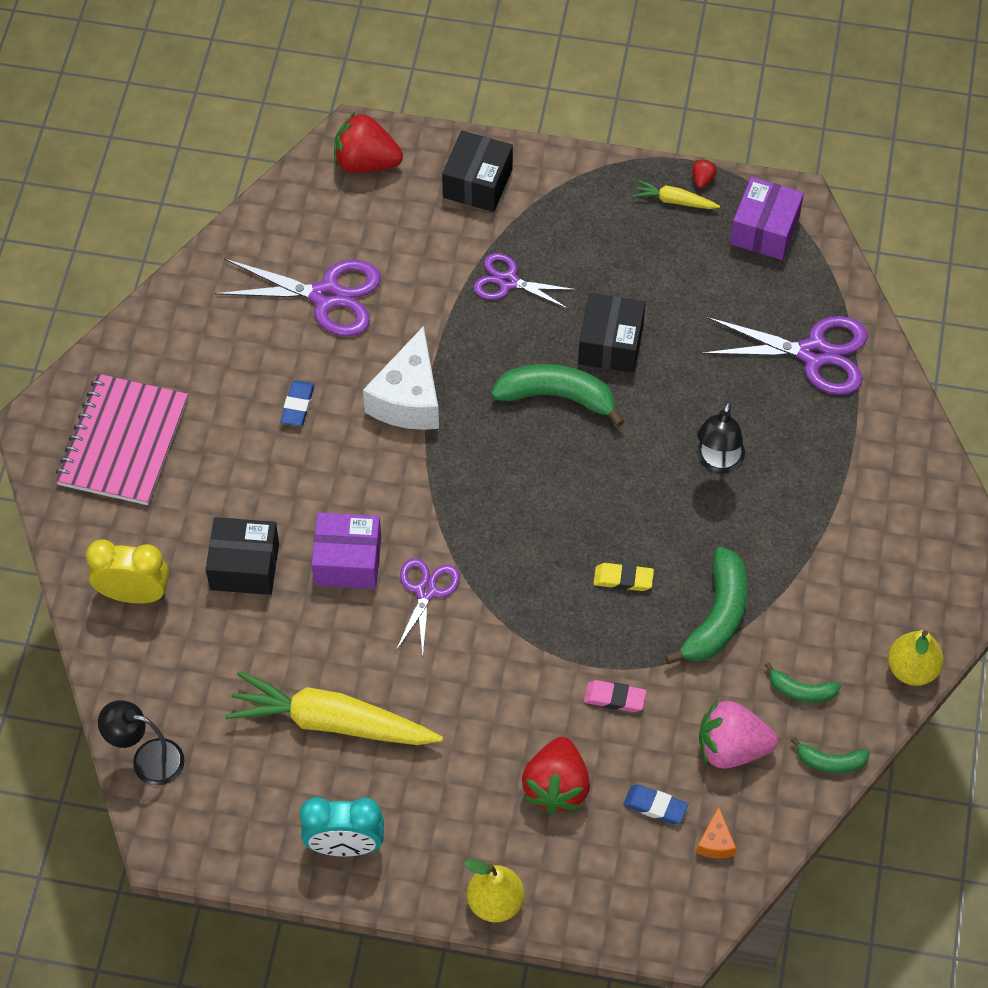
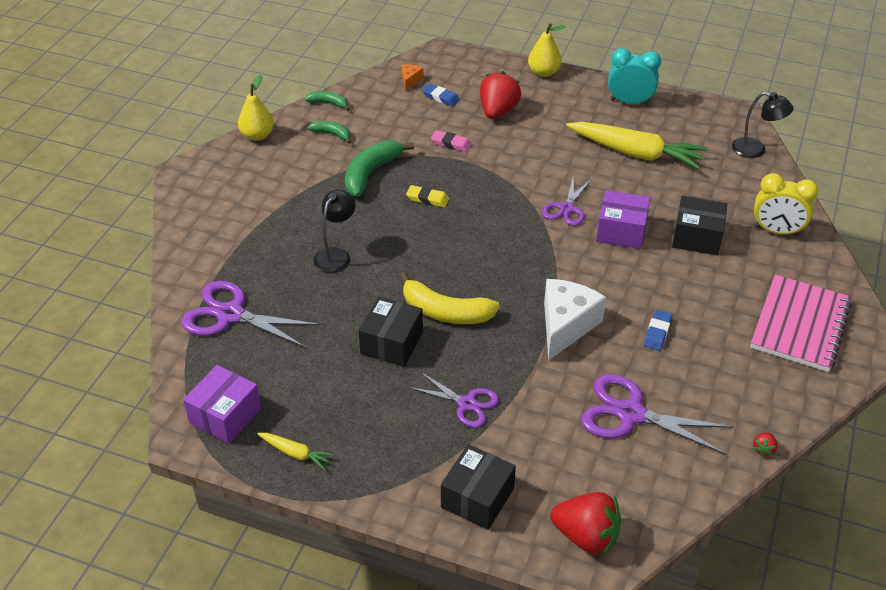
camera: 170 degrees left, 15 degrees down
green banana [491,364,624,427] -> yellow banana [400,272,500,324]
red strawberry [692,160,717,188] -> red strawberry moved to [753,432,778,456]
pink strawberry [699,700,778,769] -> none

